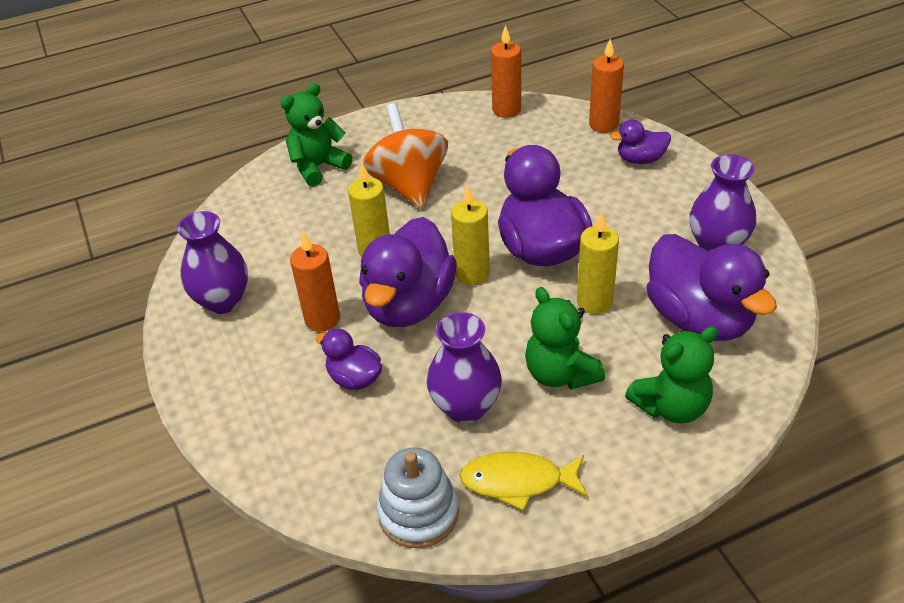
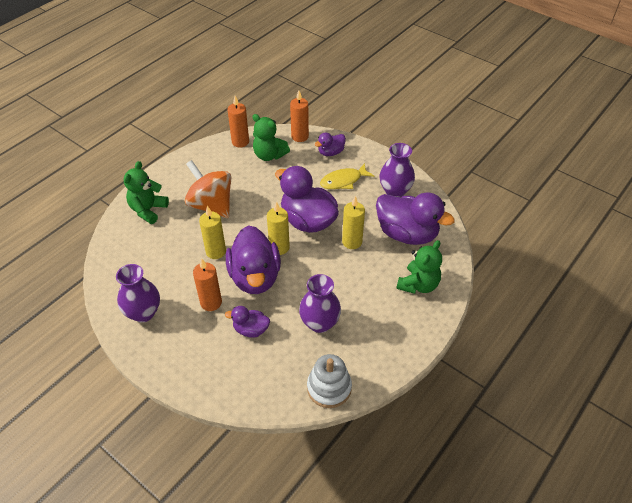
camera: 30 degrees left, 5 degrees up
yellow fish [459,452,588,511] -> yellow fish moved to [320,163,374,189]
green teddy bear [525,287,605,389] -> green teddy bear moved to [252,114,290,161]

